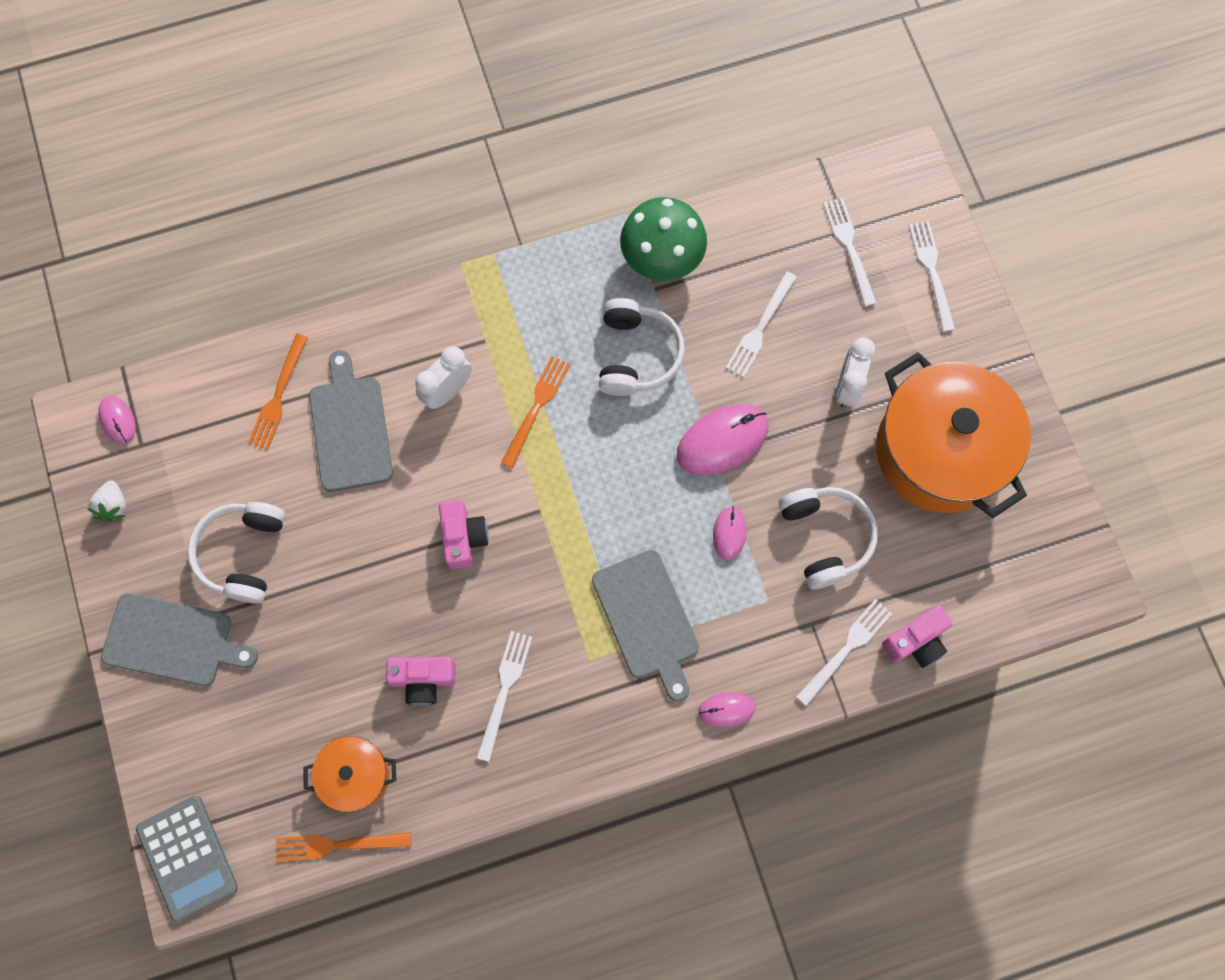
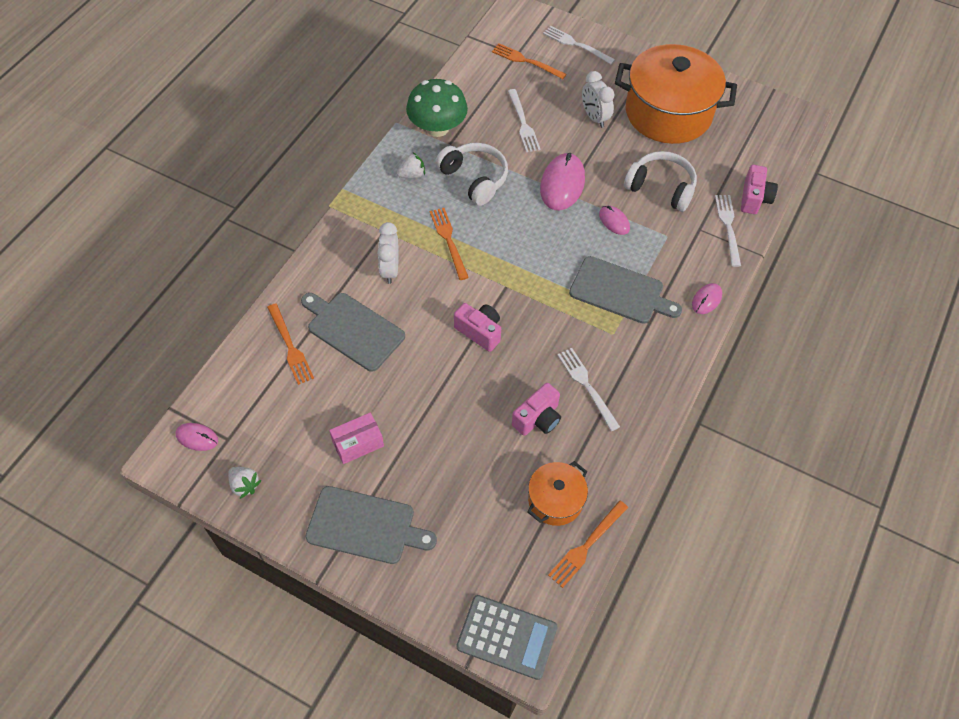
camera: 45 degrees left, 15 degrees down
grey cutting board [101,593,258,686] -> grey cutting board turned 45 degrees clockwise [305,486,437,564]
white headphones [187,502,285,604] -> pink box [329,412,384,464]
white fork [823,198,876,307] -> orange fork [492,43,567,79]
none -> white strawberry [397,152,425,178]

